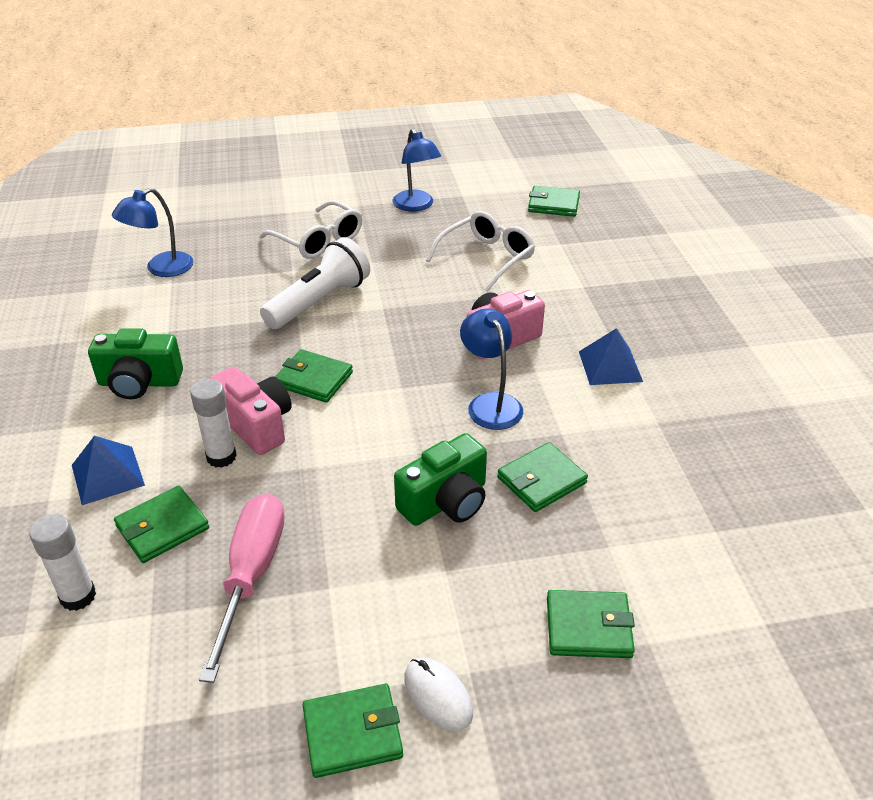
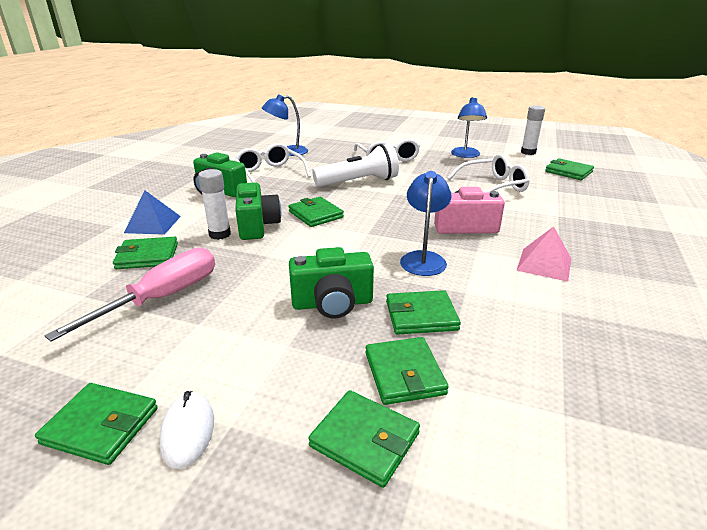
camera: 30 degrees right, 10 degrees down
white glue stick [29,514,96,611] -> white glue stick moved to [521,106,545,155]
pink camera [210,367,292,455] -> green camera [235,182,281,240]
blue pyramid [579,328,643,385] -> pink pyramid [516,226,571,282]
none -> white glasses [234,143,311,183]
none -> green wallet [366,337,449,405]

